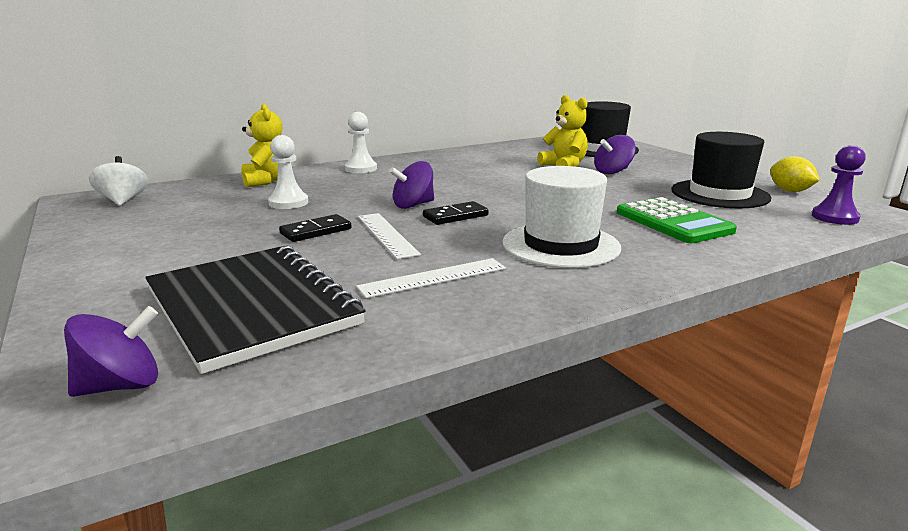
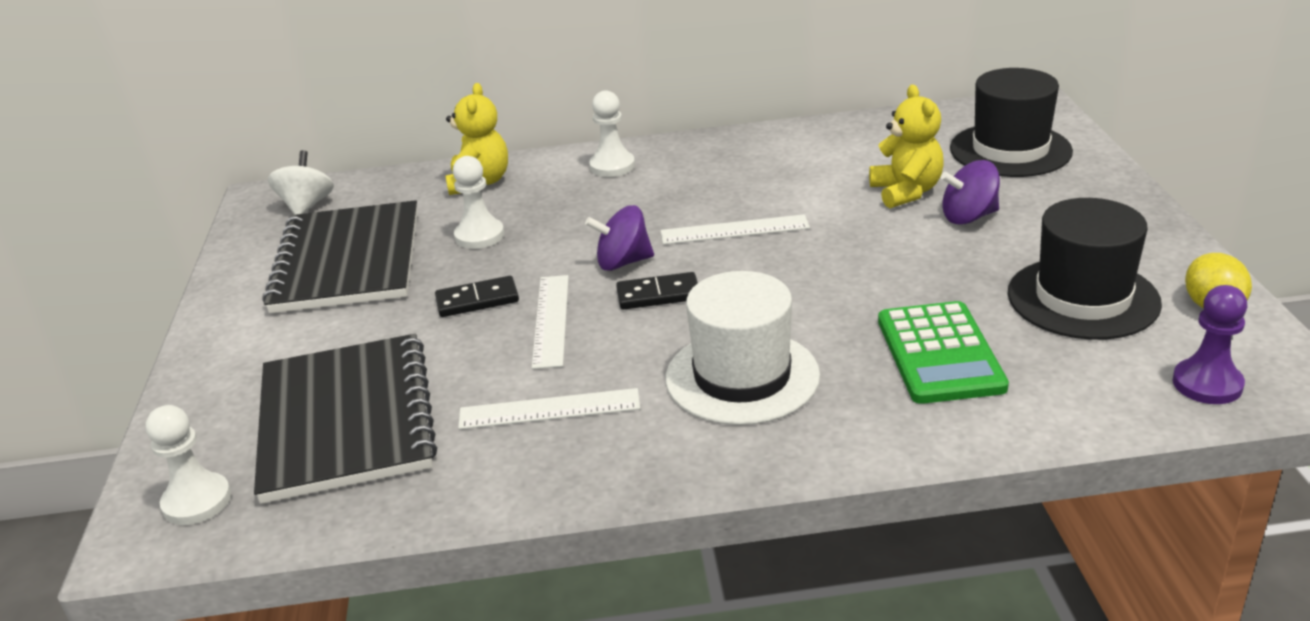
camera: 25 degrees right, 10 degrees up
purple spinning top [64,306,158,397] -> white pawn [146,405,231,525]
none -> black notebook [262,200,418,313]
none -> white ruler [661,214,810,244]

